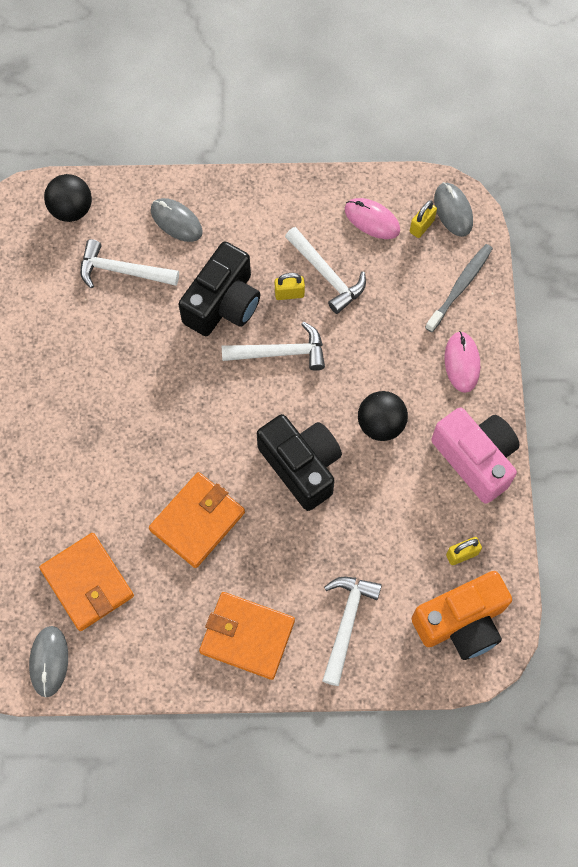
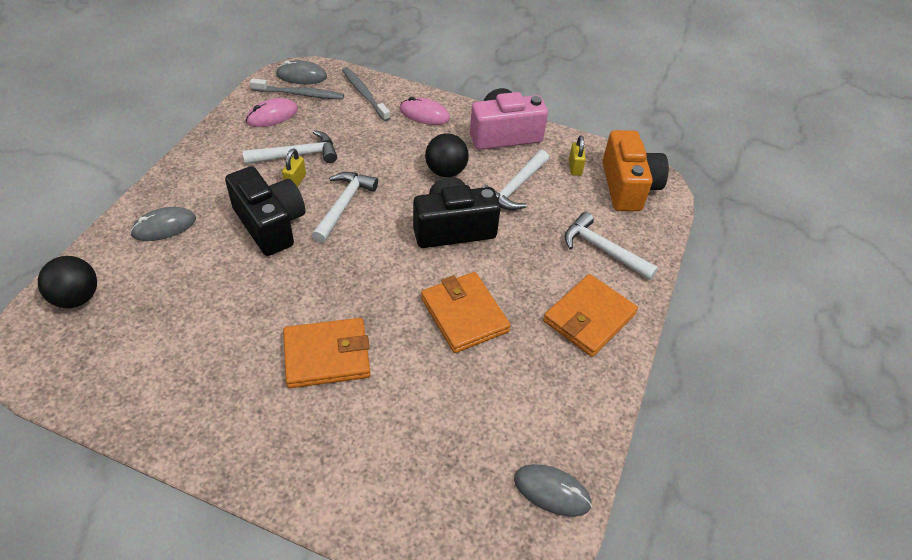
camera: 70 degrees left, 20 degrees down
orange wallet [39,533,134,631] -> orange wallet moved to [283,318,370,388]
white hammer [80,239,179,289] -> white hammer moved to [482,150,549,210]
yellow padlock [410,200,437,238] -> grey toothbrush [250,78,344,100]

